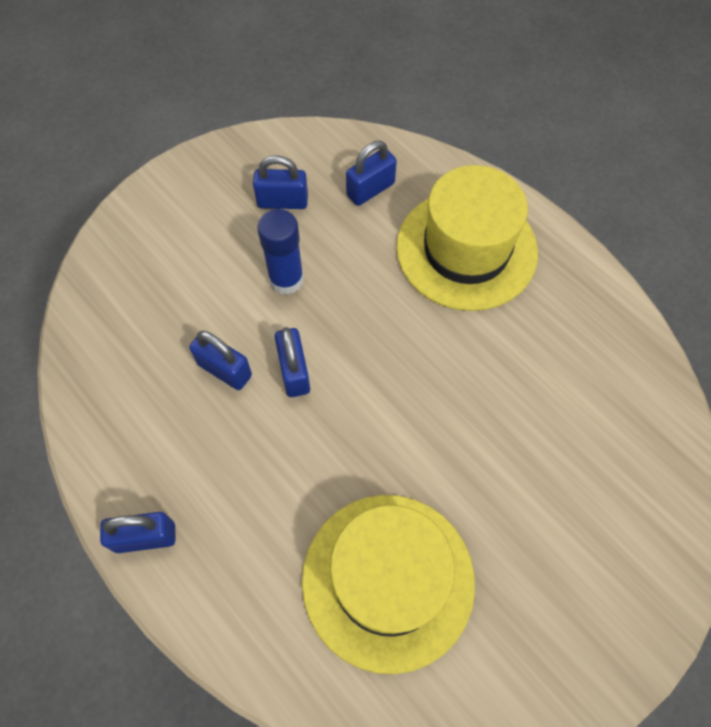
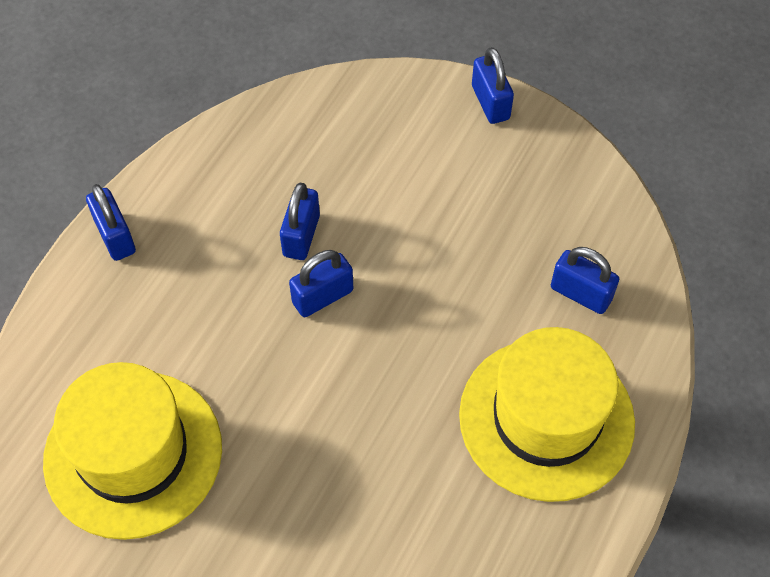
camera: 70 degrees right, 5 degrees down
blue padlock [253,155,308,209] -> blue padlock moved to [472,47,514,124]
blue glue stick [257,209,304,295] -> none

